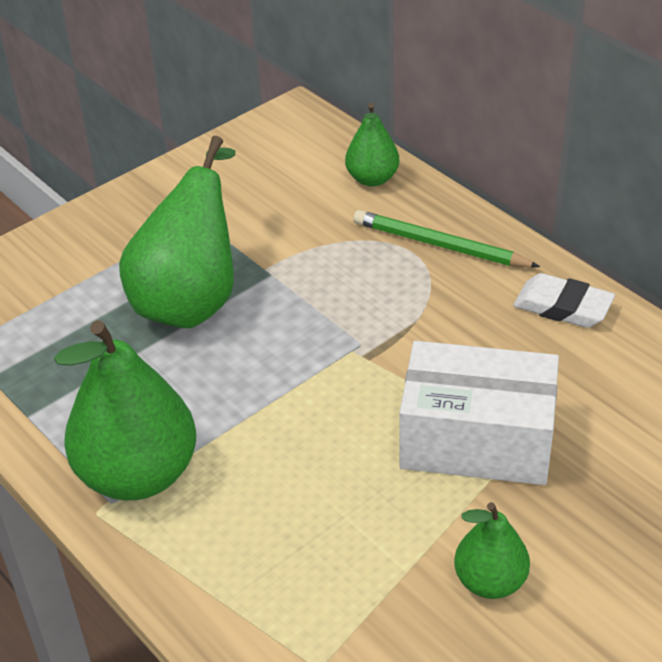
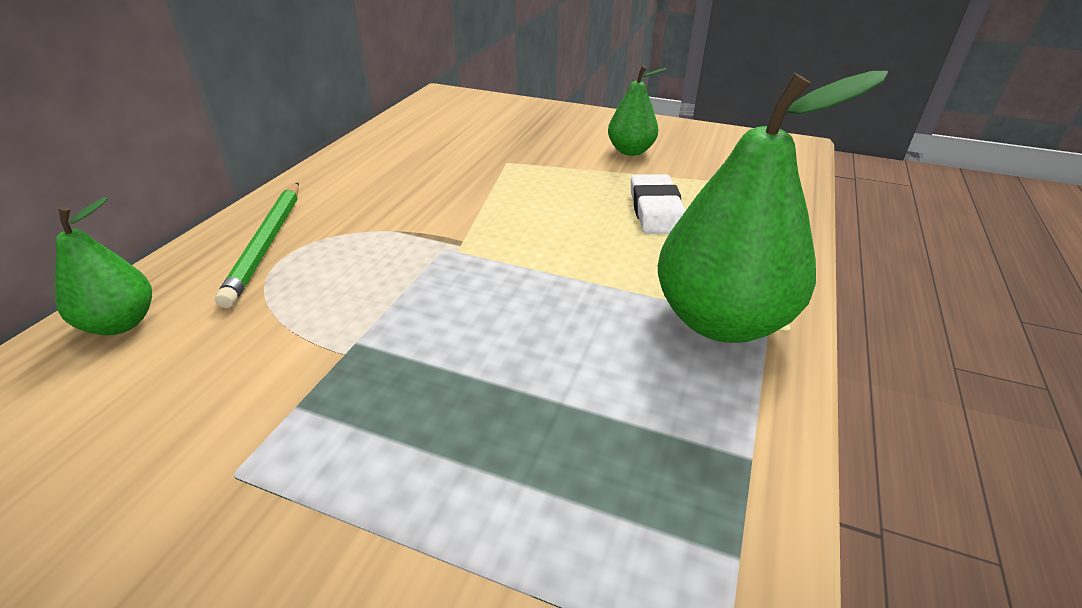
camera: 120 degrees left, 5 degrees down
green pear [119,136,235,328] -> none
white box [399,341,559,485] -> none
white eraser [513,273,615,328] -> white eraser moved to [631,174,685,234]

